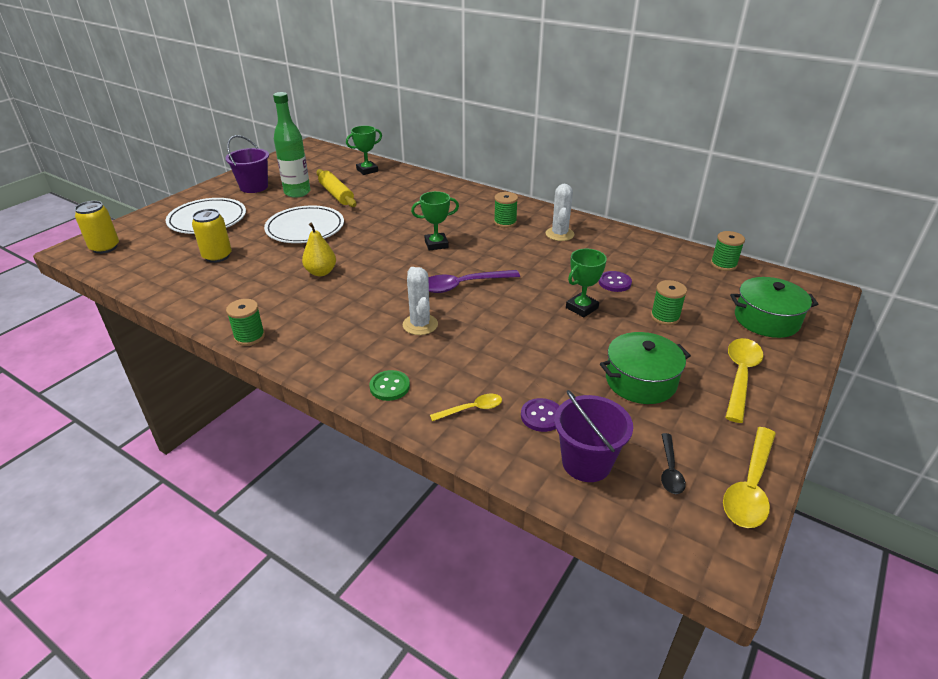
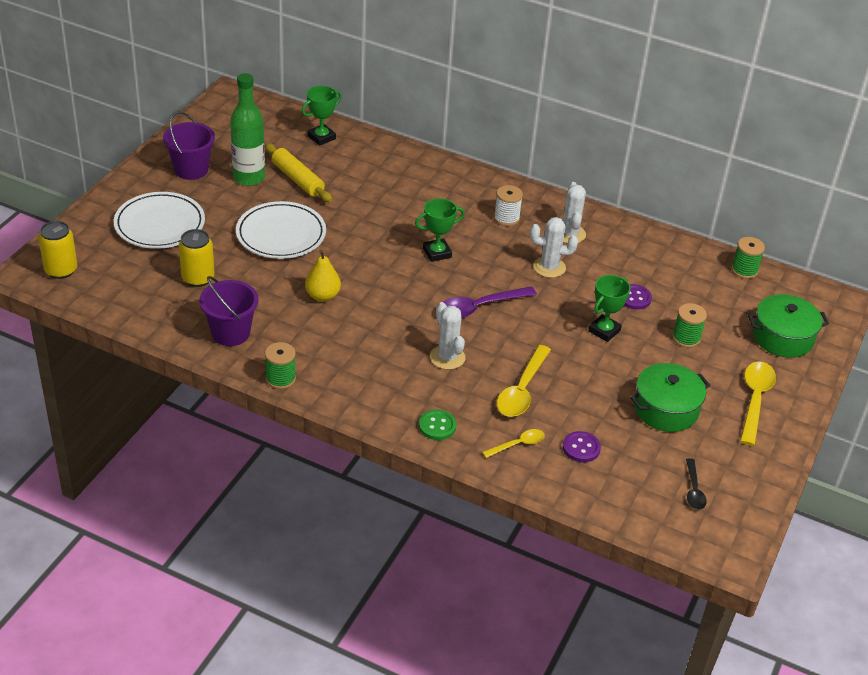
camera: 10 degrees left, 5 degrees up
green spool [494,192,518,228] -> white spool [494,185,523,226]
purple bucket [554,390,633,482] -> purple bucket moved to [199,276,259,346]
yellow spoon [723,427,776,528] -> yellow spoon moved to [497,345,551,417]
none -> white cactus [530,217,578,278]

